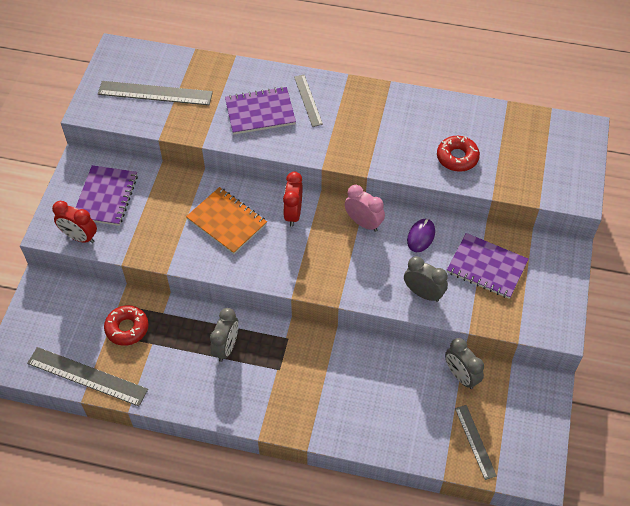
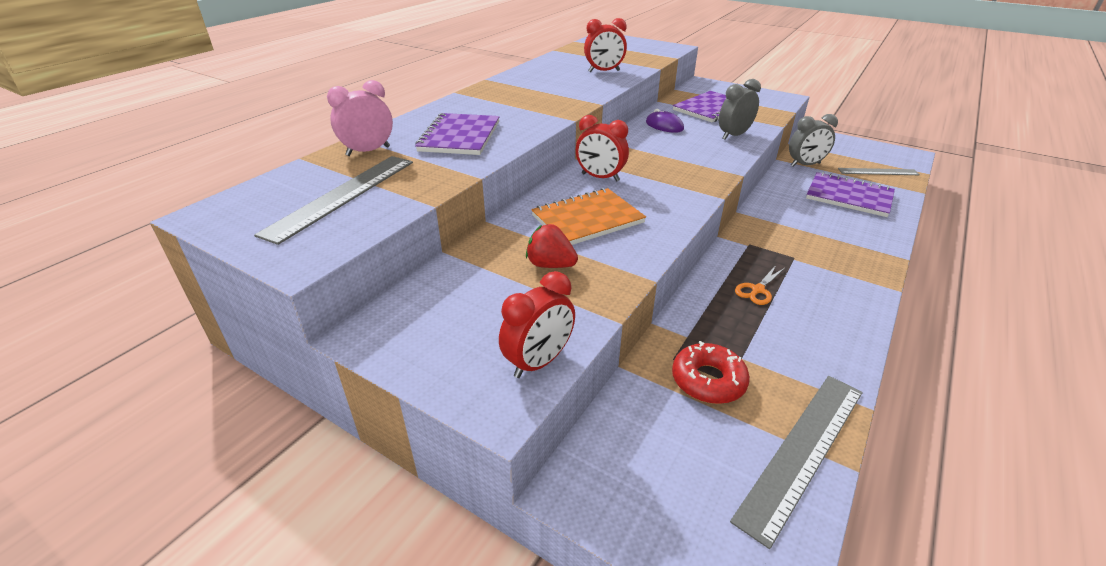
camera: 70 degrees left, 20 degrees down
purple notebook [75,165,138,226] -> purple notebook moved to [806,172,895,217]
grey clock [210,308,238,362] -> orange scissors [735,265,785,305]
grey ruler [294,75,323,127] -> none
pink clock [345,185,385,232] -> pink clock moved to [327,80,393,156]
red donut [437,136,480,172] -> red clock [584,18,627,72]
none -> red strawberry [526,224,578,268]

